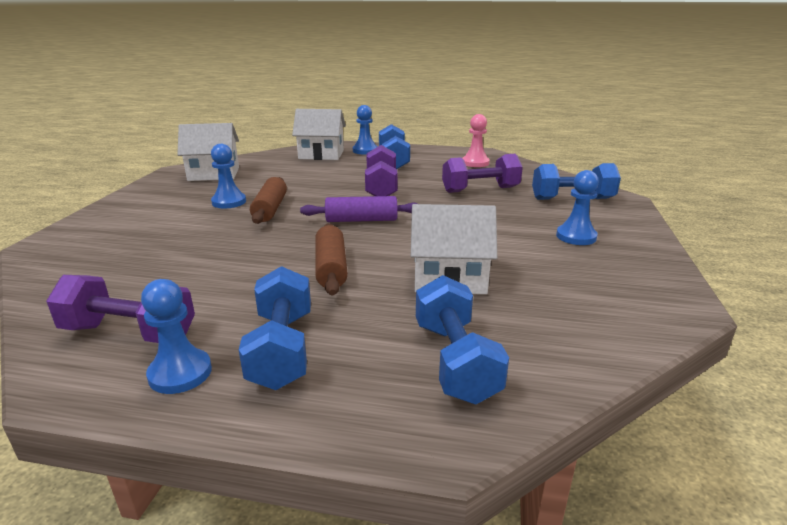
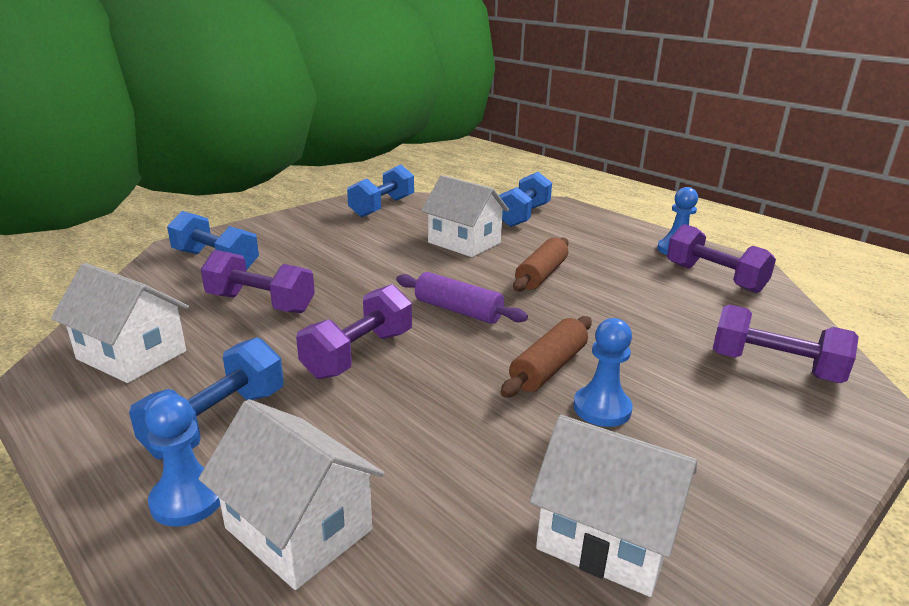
camera: 145 degrees left, 0 degrees up
blue dumbbell [239,266,311,390] -> blue dumbbell moved to [347,165,414,217]
pink pawn [462,114,490,167] -> white house [51,263,189,383]
blue pawn [556,170,599,245] -> none
none -> purple dumbbell [713,304,859,383]

